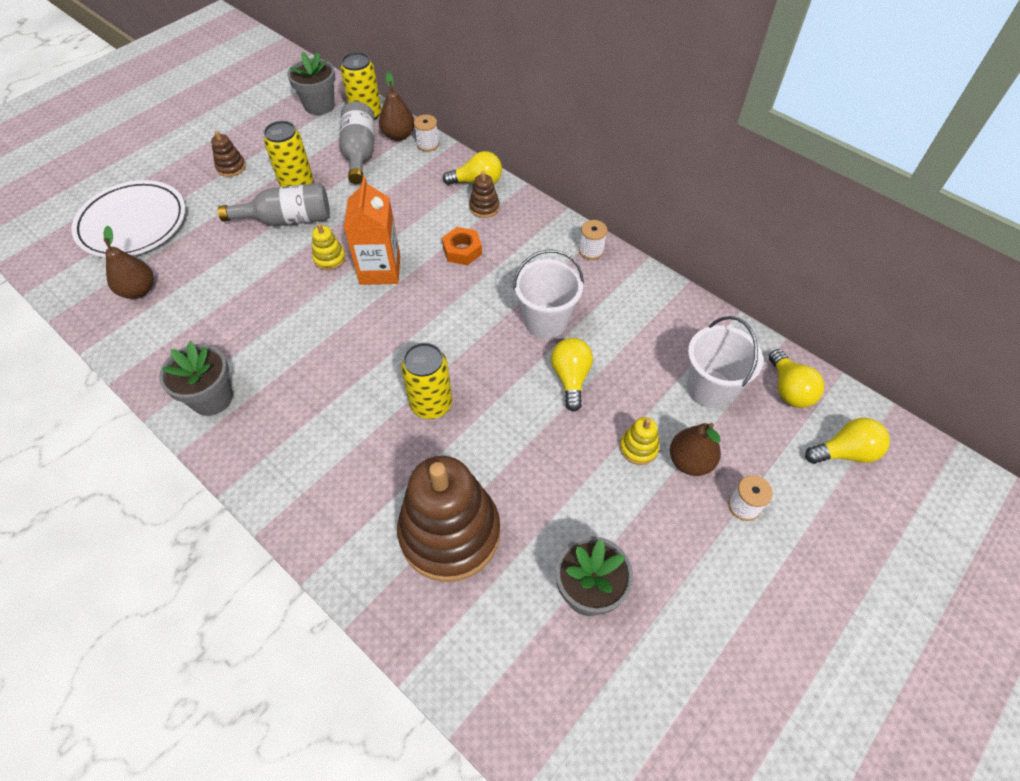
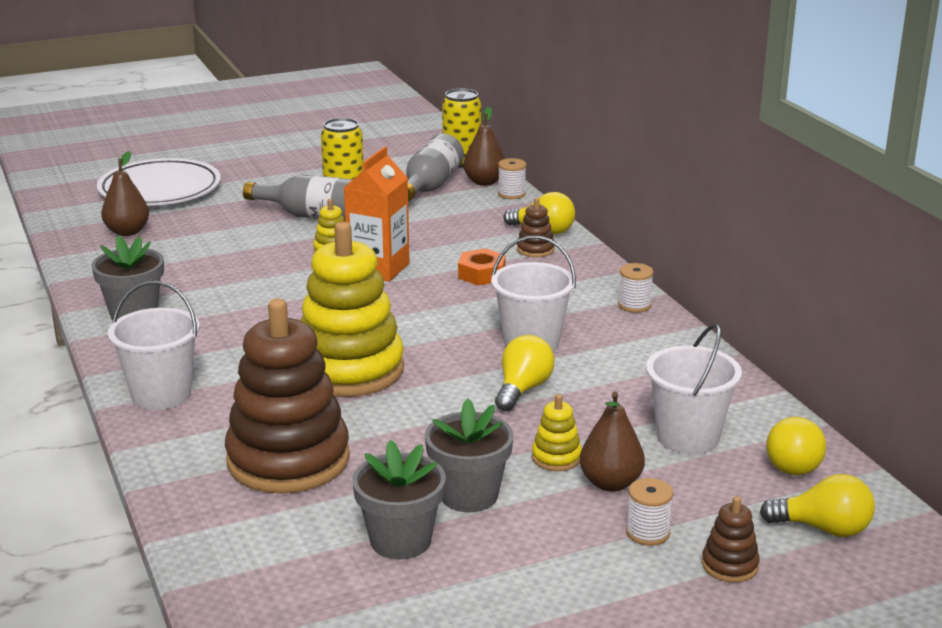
camera: 25 degrees right, 30 degrees down
brown stacking toy [211,131,246,177] -> brown stacking toy moved to [702,496,760,583]
grey flower pot [287,52,335,115] -> grey flower pot moved to [425,398,514,512]
yellow can [401,343,452,419] -> yellow stacking toy [300,222,404,397]
none -> white bucket [108,281,199,410]

